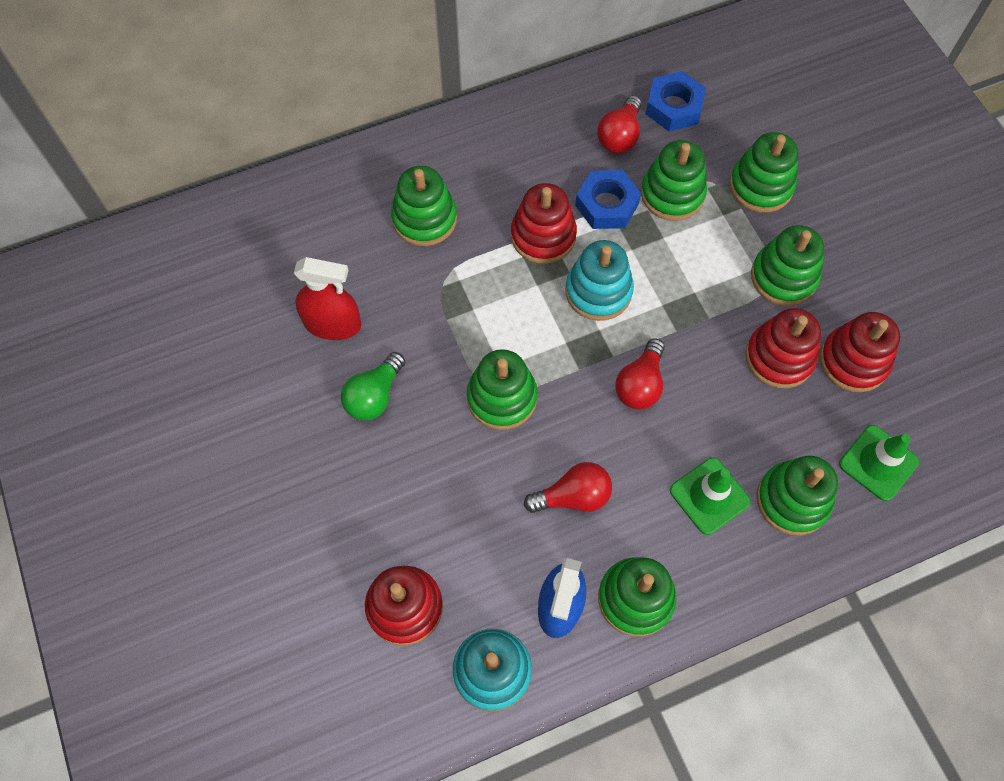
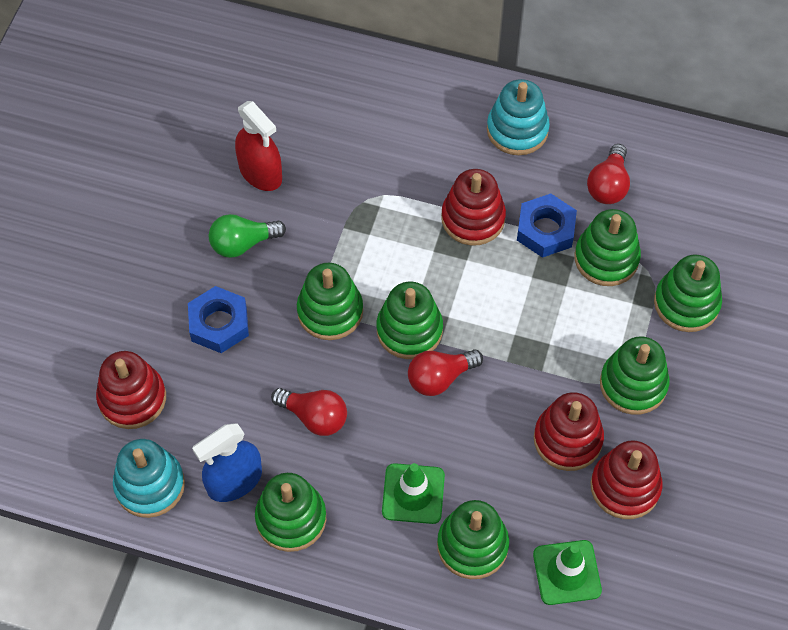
camera: 40 degrees right, 5 degrees down
green stacking toy [391,166,457,246] -> green stacking toy moved to [376,282,443,359]
turquoise stacking toy [565,240,634,321] -> turquoise stacking toy moved to [487,79,550,155]
red light bulb [597,95,641,153] -> red light bulb turned 45 degrees counterclockwise [587,144,630,204]
blue nut [646,71,706,131] -> blue nut moved to [188,286,249,353]

